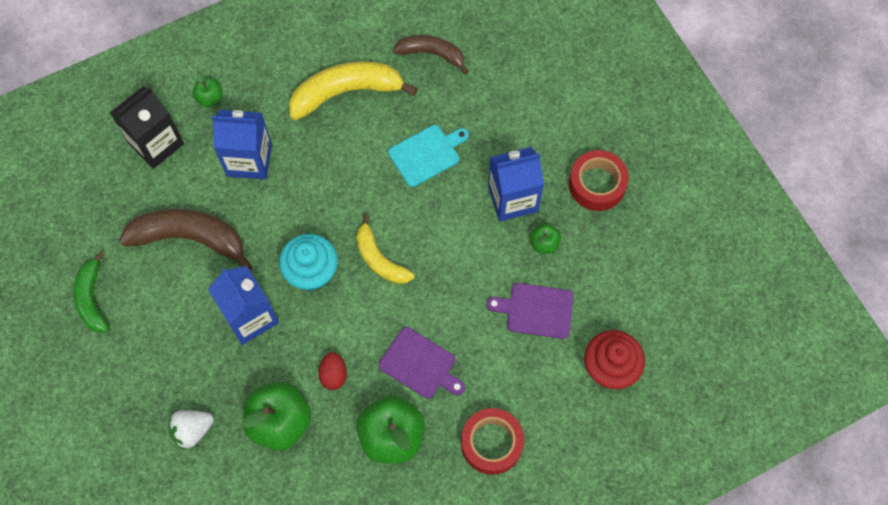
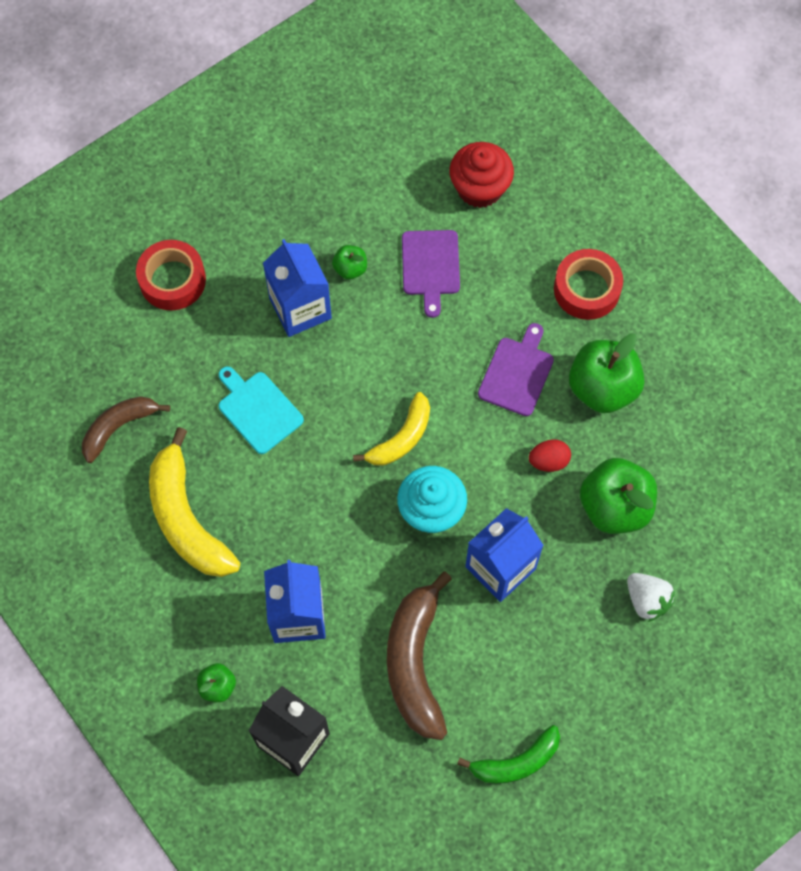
camera: 100 degrees left, 0 degrees up
brown banana [393,35,469,74] -> brown banana turned 45 degrees clockwise [82,396,170,463]
red tape [569,150,629,211] -> red tape moved to [136,240,206,310]

